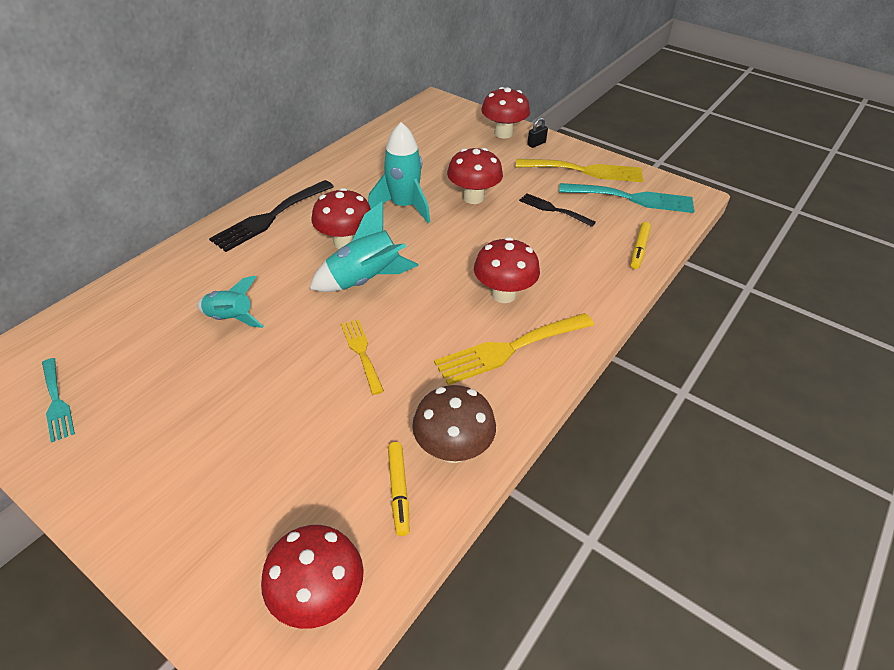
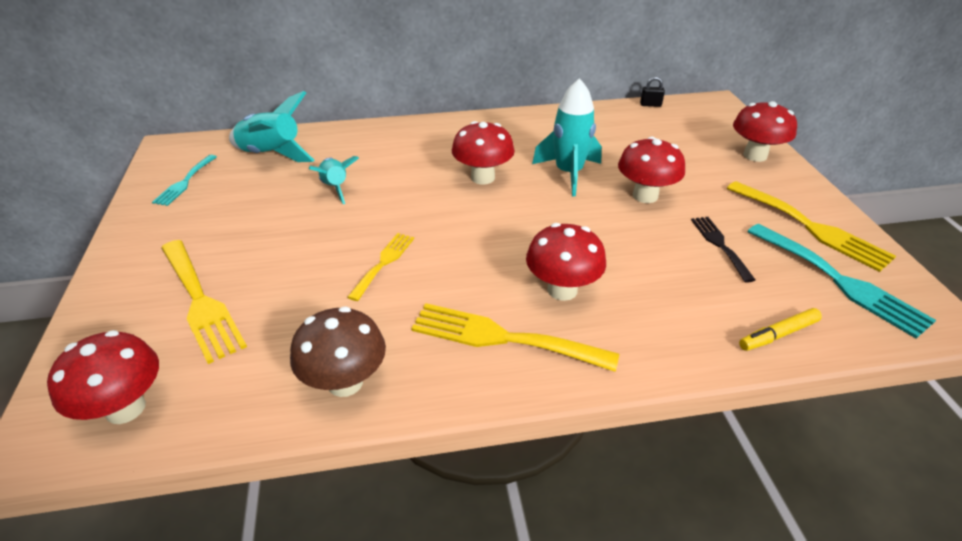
camera: 45 degrees right, 5 degrees down
black fork [209,180,334,252] -> none
turquoise rocket [309,201,419,292] -> turquoise rocket moved to [229,91,315,162]
yellow marker [388,442,409,536] -> none
black padlock [527,117,548,148] -> black padlock moved to [640,77,665,107]
none -> yellow fork [161,240,247,364]

